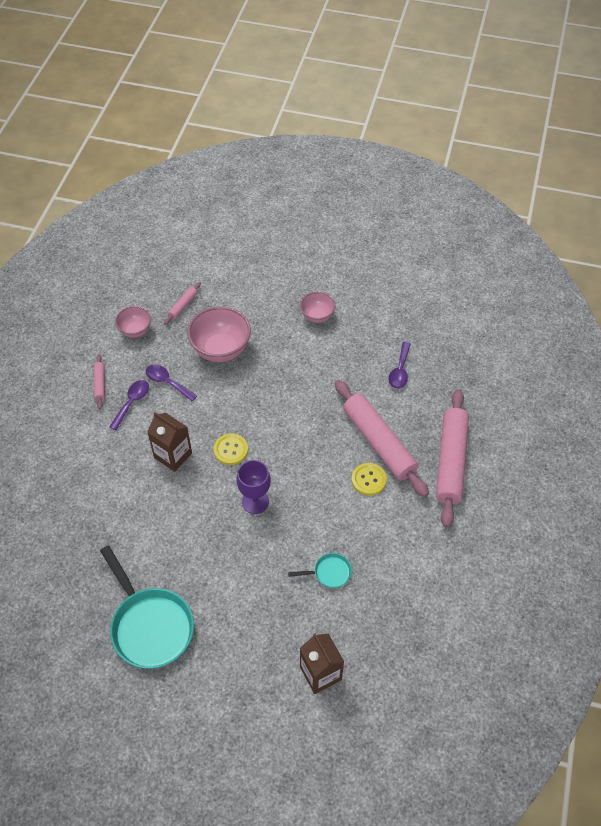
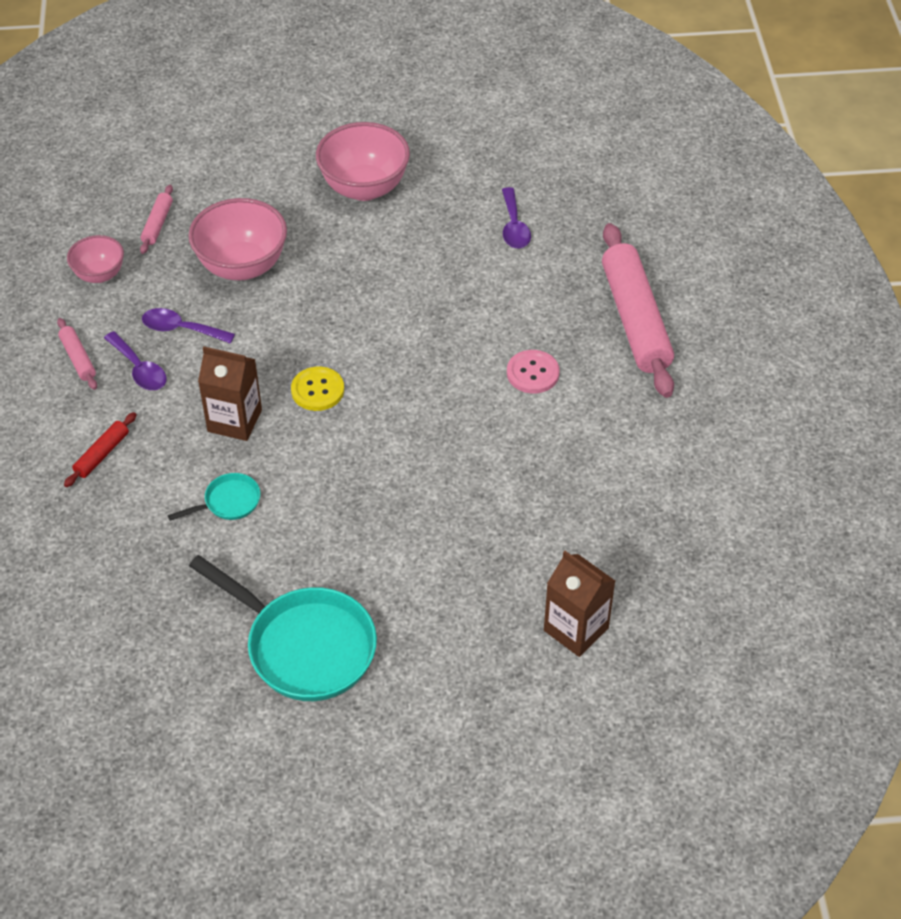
camera: 20 degrees left, 5 degrees down
purple spoon [109,380,149,430] -> purple spoon turned 135 degrees clockwise [104,331,167,390]
purple goblet [237,460,271,514] -> none
turquoise pan [288,553,352,588] -> turquoise pan moved to [168,473,260,521]
pink bowl [300,292,336,323] -> pink bowl [316,122,410,201], size x1.73
pink rolling pin [335,380,429,497] -> none
yellow button [351,463,387,496] -> pink button [507,350,560,393]
none -> red rolling pin [64,412,136,487]

